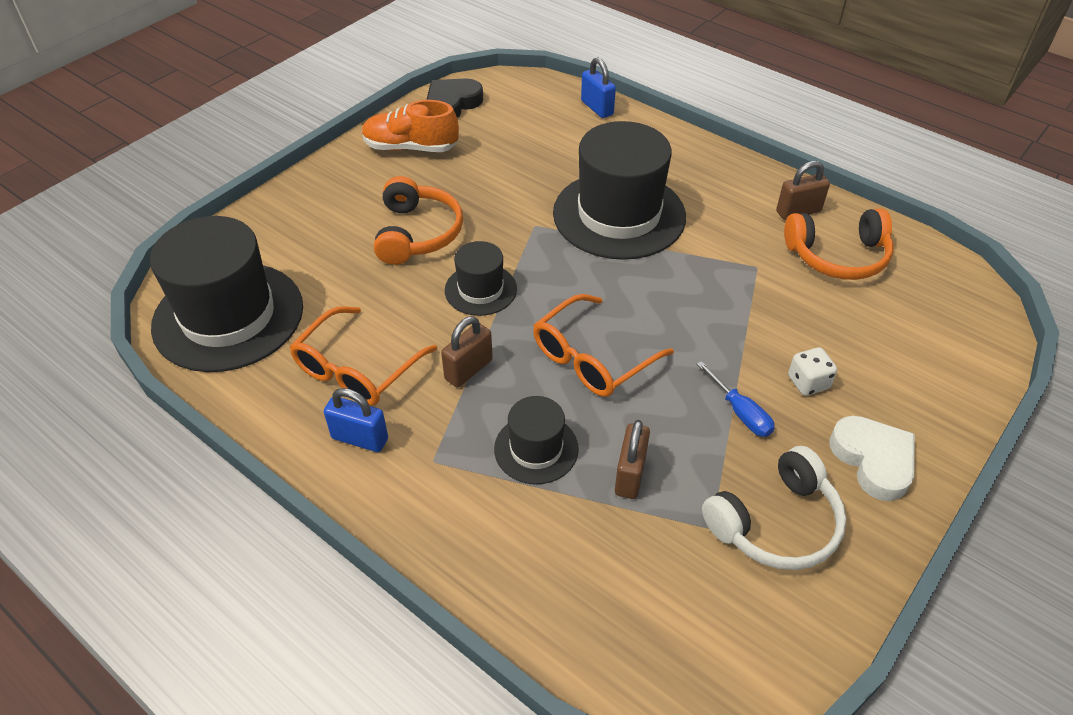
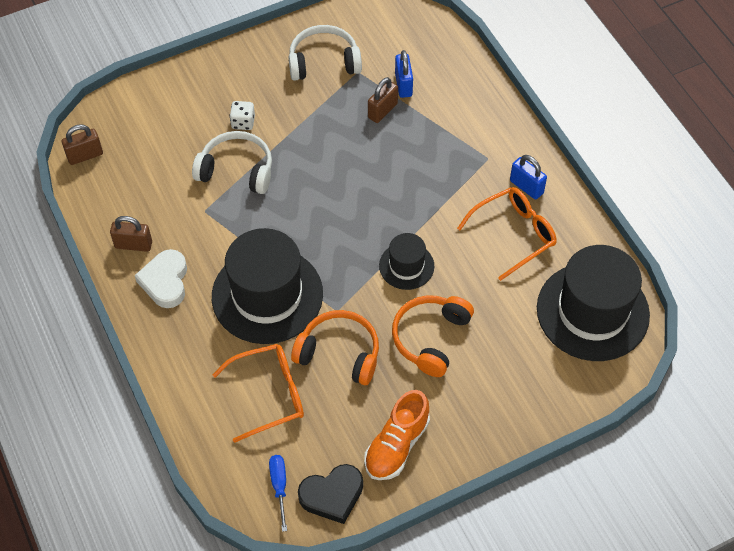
camera: 155 degrees left, 10 degrees up
orange shoe [362,100,459,152] -> orange shoe turned 90 degrees clockwise [364,390,430,480]
brown padlock [441,316,493,387] -> brown padlock moved to [62,124,103,165]
black hat [494,396,579,484] -> none
orange glasses [533,294,674,397] -> orange glasses moved to [212,344,304,443]
blue padlock [581,57,616,118] -> blue padlock moved to [395,50,413,98]
blue screwdriver [697,361,775,437] -> blue screwdriver moved to [269,455,287,532]
orange headphones [784,209,894,280] -> orange headphones moved to [291,310,379,385]
white heart [829,416,915,501] -> white heart moved to [135,249,187,308]
none -> white headphones [192,131,272,194]

